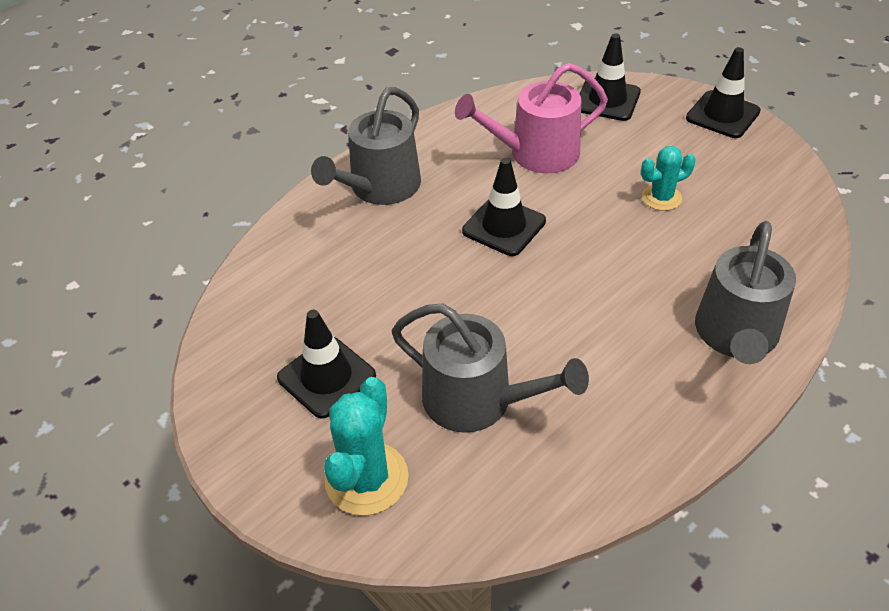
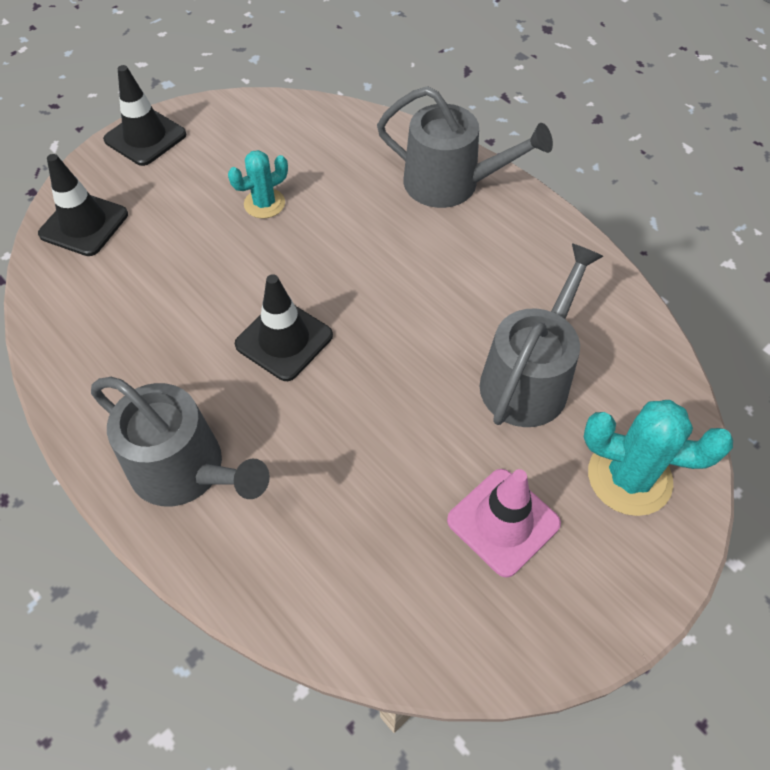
camera: 90 degrees left, 10 degrees up
black traffic cone [277,310,376,419] -> pink traffic cone [447,469,561,578]
pink watering can [455,63,608,173] -> none
turquoise cactus [641,146,696,211] -> turquoise cactus turned 75 degrees clockwise [228,150,288,218]

